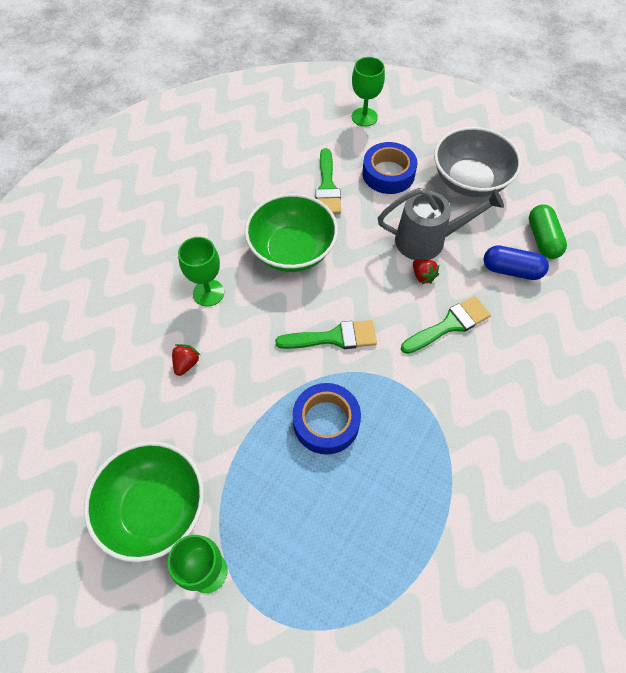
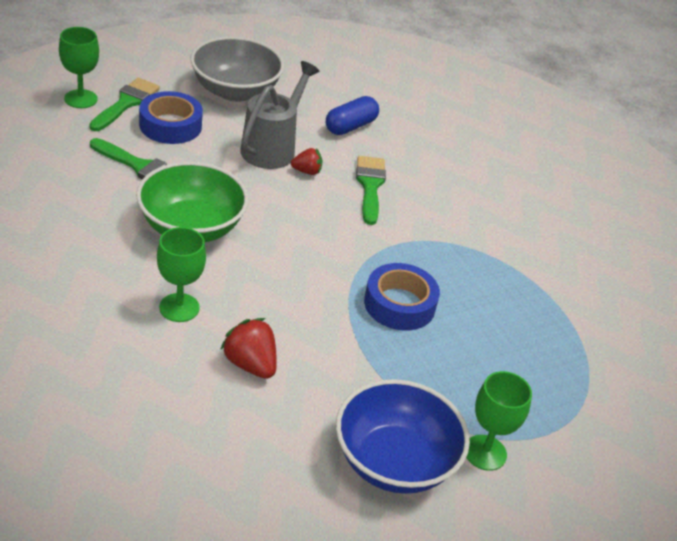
camera: 65 degrees left, 20 degrees down
green bowl [84,441,204,562] -> blue bowl [336,379,470,494]
red strawberry [172,344,200,376] -> red strawberry [220,318,277,379], size x1.60
green brush [275,320,377,349] -> green brush moved to [89,78,160,131]
green capsule [529,204,567,259] -> none

